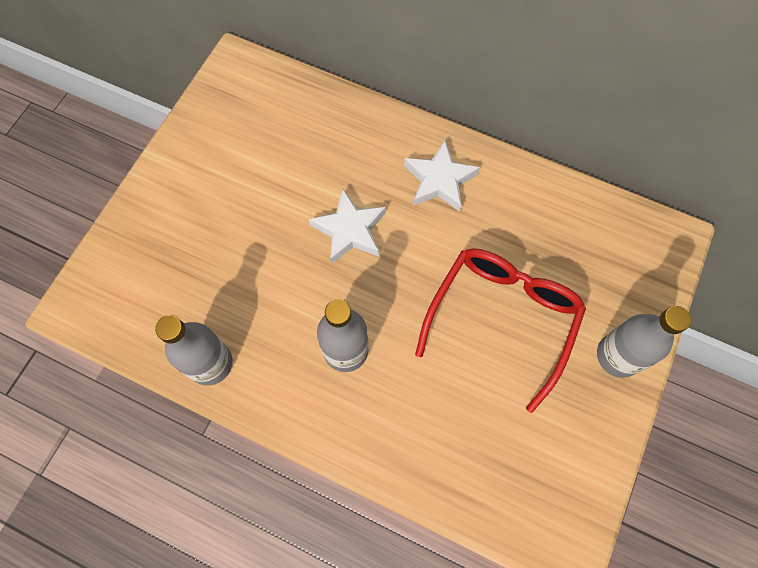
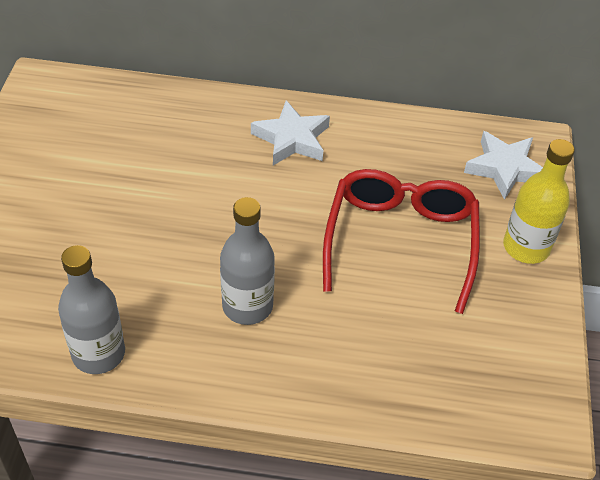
camera: 20 degrees left, 20 degrees down
white star [309,189,386,264] -> white star moved to [464,131,543,200]
grey bottle [597,306,691,378] -> yellow bottle [503,139,575,264]

